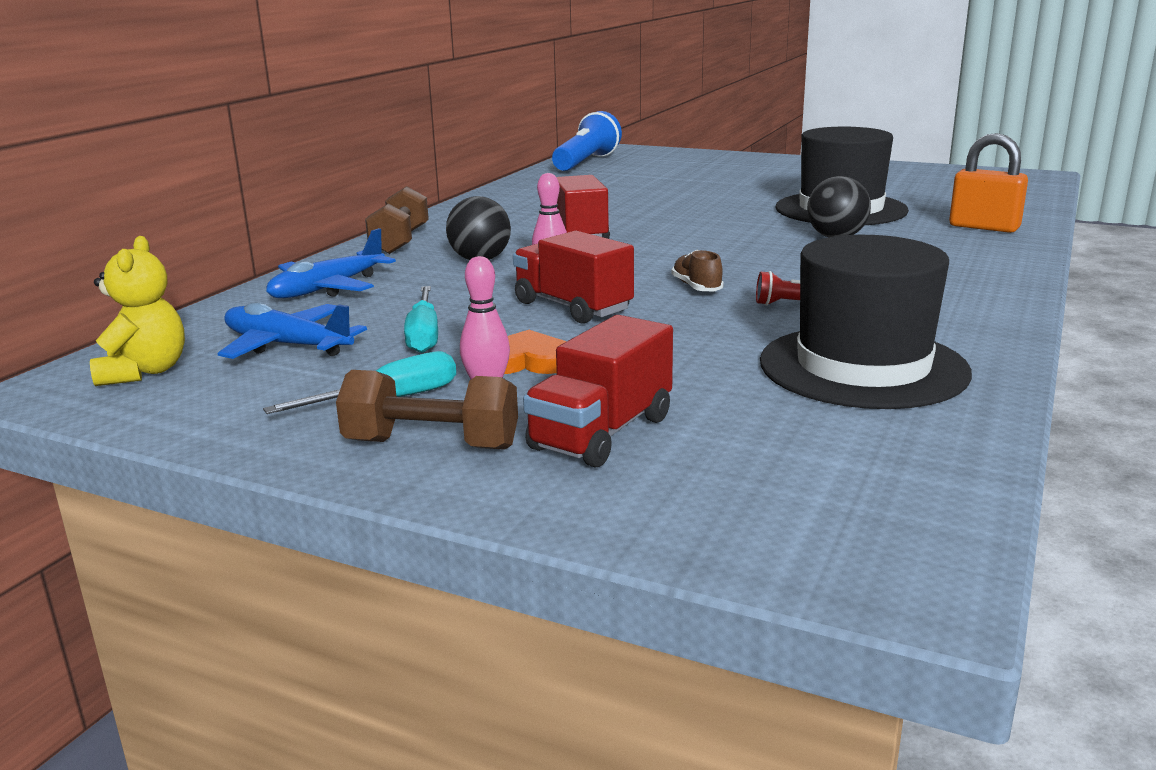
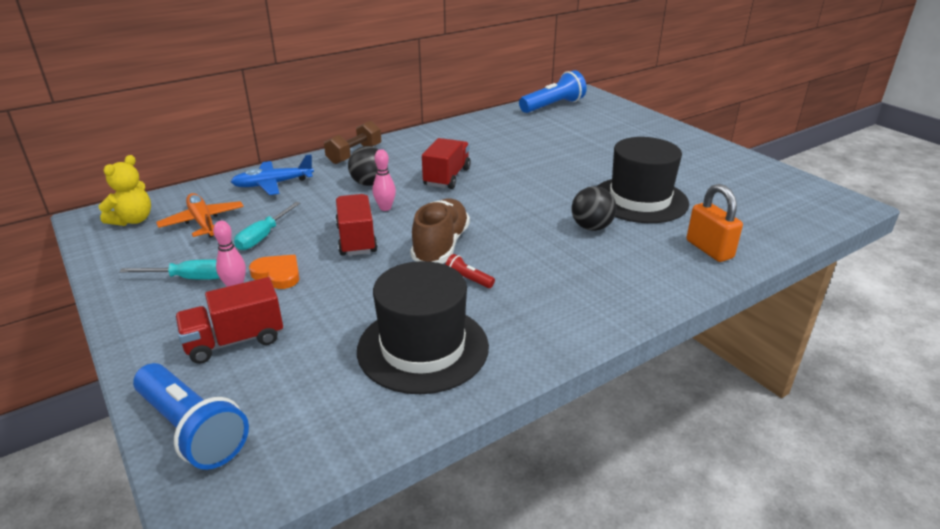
camera: 30 degrees right, 10 degrees up
blue plane [217,303,367,359] -> orange plane [156,193,244,238]
brown dumbbell [336,370,518,450] -> none
brown shoe [672,250,724,291] -> brown shoe [410,198,470,264], size x2.02
none -> blue flashlight [133,363,249,470]

